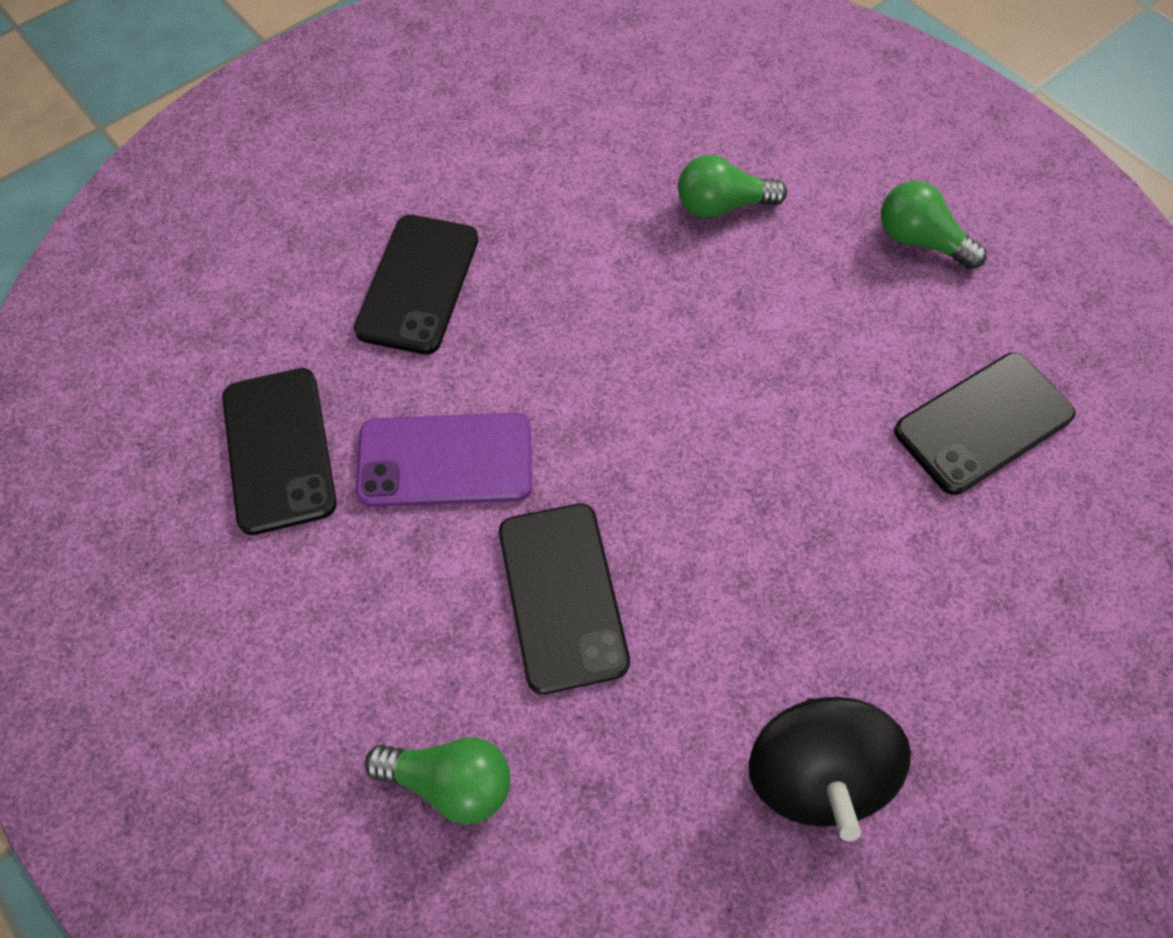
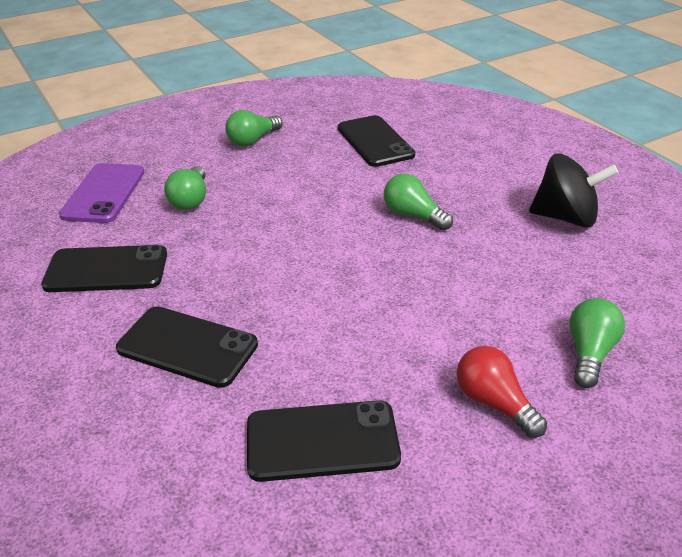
camera: 80 degrees left, 25 degrees down
purple phone [356,413,532,507] -> purple phone moved to [59,163,144,223]
black phone [499,504,630,694] -> black phone moved to [41,245,167,292]
none -> green light bulb [384,173,453,231]
none -> red light bulb [457,346,547,438]

